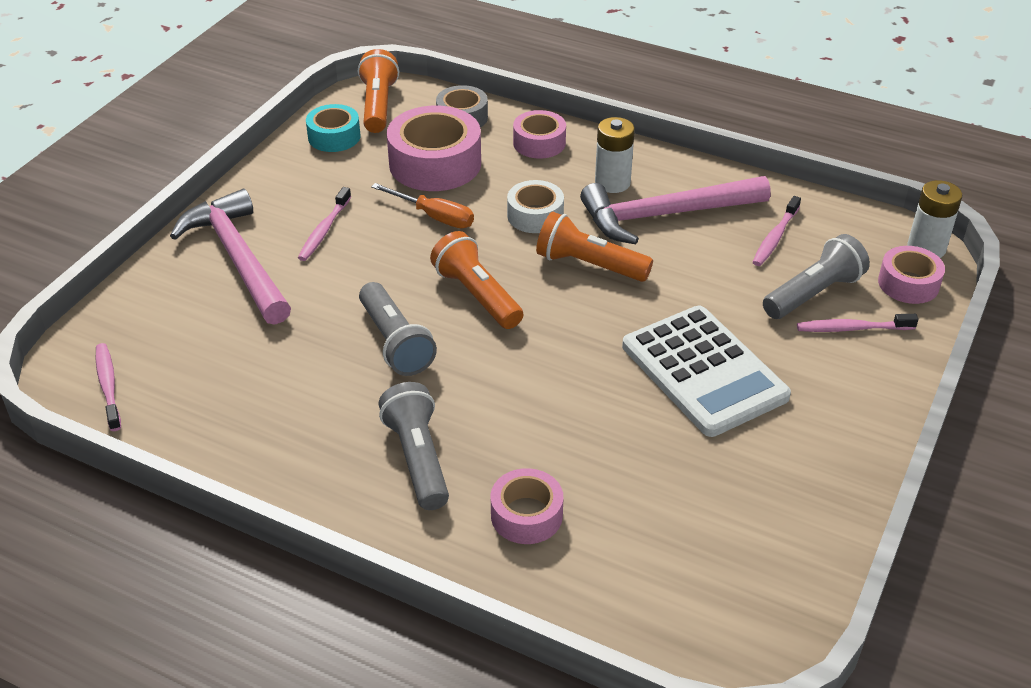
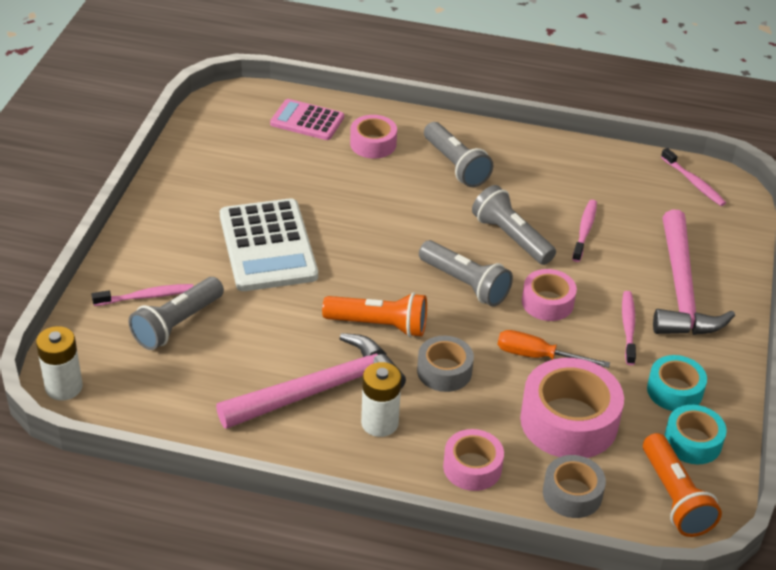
camera: 165 degrees right, 0 degrees up
pink hammer [170,189,291,325] -> pink hammer turned 45 degrees clockwise [653,209,735,335]
orange flashlight [430,231,523,329] -> grey flashlight [419,240,513,307]
white tape [507,180,564,233] -> grey tape [417,336,474,392]
white calculator [622,306,791,437] -> white calculator turned 150 degrees counterclockwise [220,198,318,291]
pink toothbrush [752,196,801,266] -> pink toothbrush moved to [572,200,597,262]
pink tape [878,246,945,304] -> pink tape moved to [522,269,577,321]
none -> pink calculator [270,99,344,140]
none -> turquoise tape [647,355,707,411]

